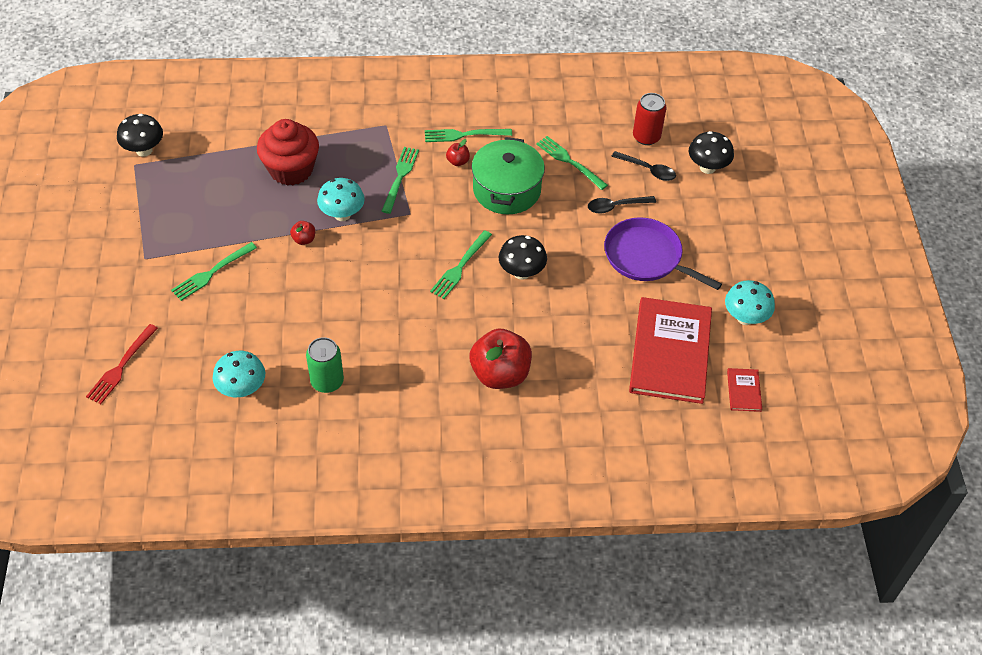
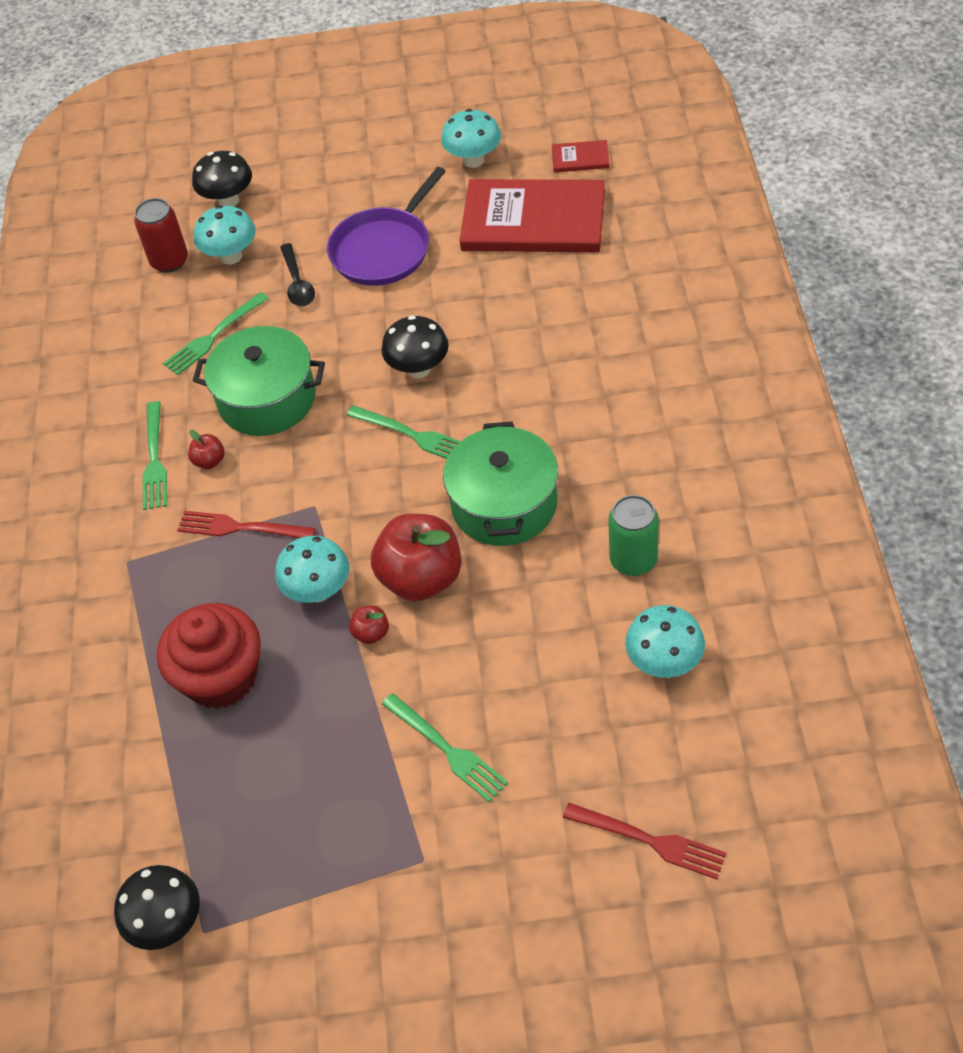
camera: 85 degrees left, 0 degrees up
green fork [382,147,419,214] -> red fork [177,511,316,538]
red apple [470,329,532,389] -> red apple moved to [371,514,461,601]
black spoon [611,151,676,181] -> turquoise mushroom [194,205,256,265]
none -> green pot [443,422,558,546]

